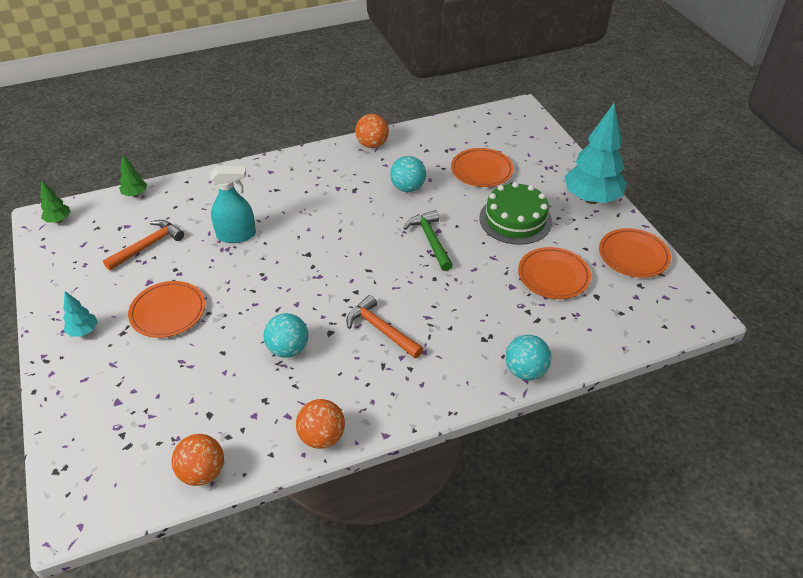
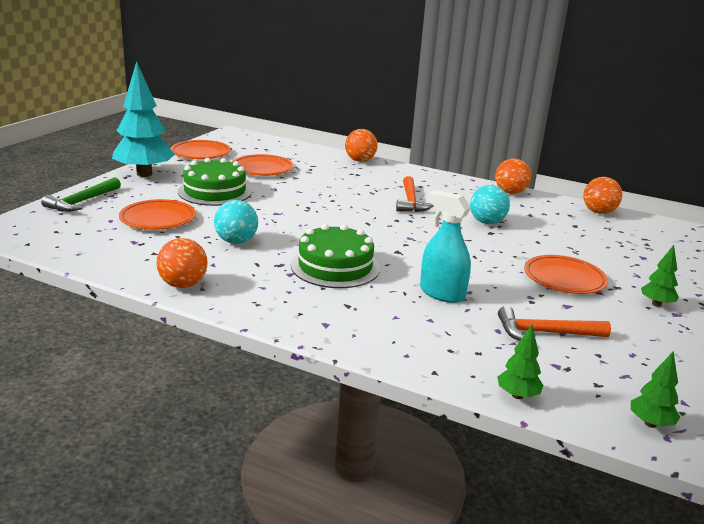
camera: 135 degrees left, 20 degrees down
turquoise tree [63,291,98,337] -> green tree [641,245,679,307]
green hammer [404,210,453,271] -> green hammer moved to [41,177,121,212]
turquoise ball [505,335,552,380] -> orange ball [345,129,377,162]
none -> green cake [291,224,380,288]

